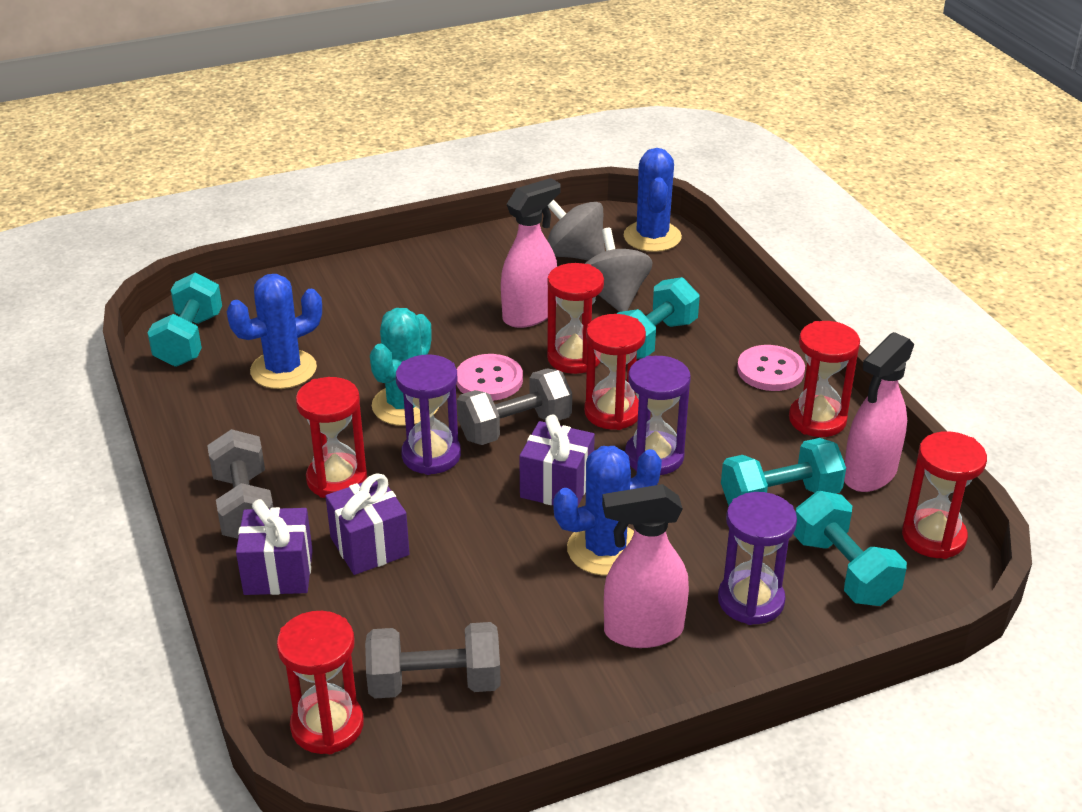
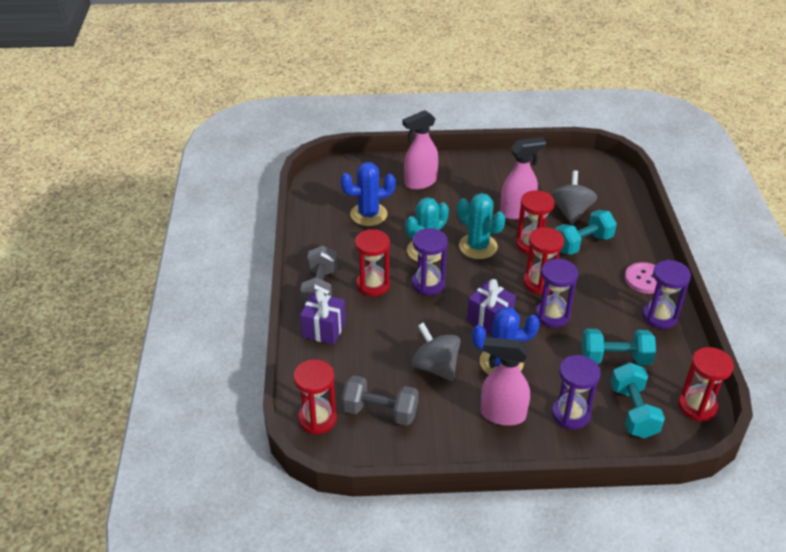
camera: 20 degrees right, 5 degrees up
turquoise dumbbell [148,273,222,367] -> none
purple gift [326,473,410,575] -> none
pink button [456,354,523,401] -> turquoise cactus [457,193,505,259]
grey dumbbell [457,368,572,445] -> none
grey spinning top [547,200,605,260] -> grey spinning top moved to [412,322,461,381]
blue cactus [624,148,682,252] -> none
red hourglass [789,321,860,437] -> purple hourglass [642,260,691,329]
pink spray bottle [844,332,914,492] -> pink spray bottle moved to [402,110,438,190]

